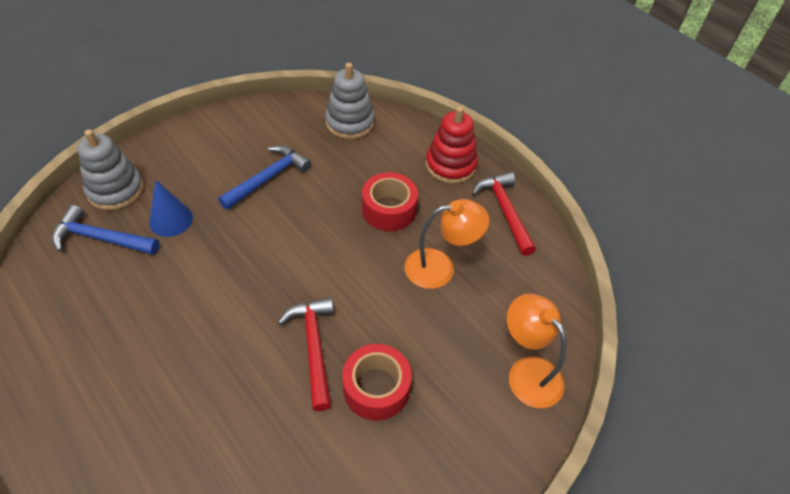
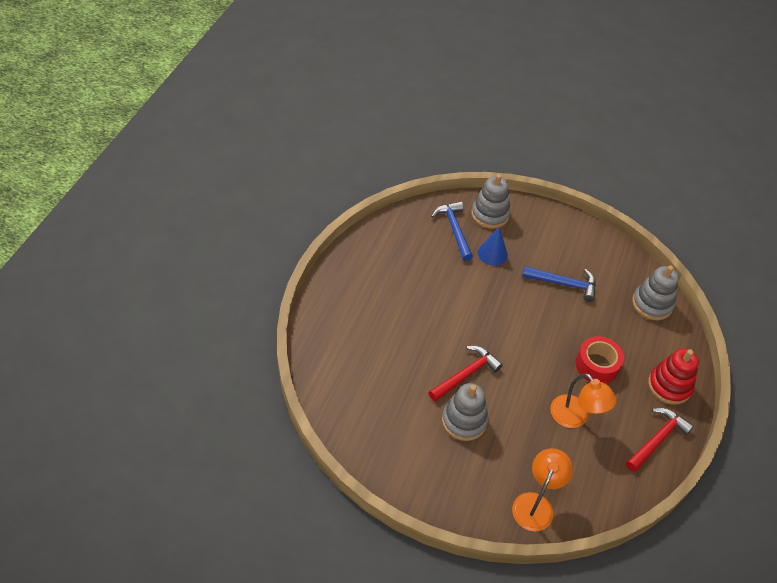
camera: 60 degrees right, 0 degrees up
red tape [342,344,412,421] -> grey stacking toy [442,383,489,441]

